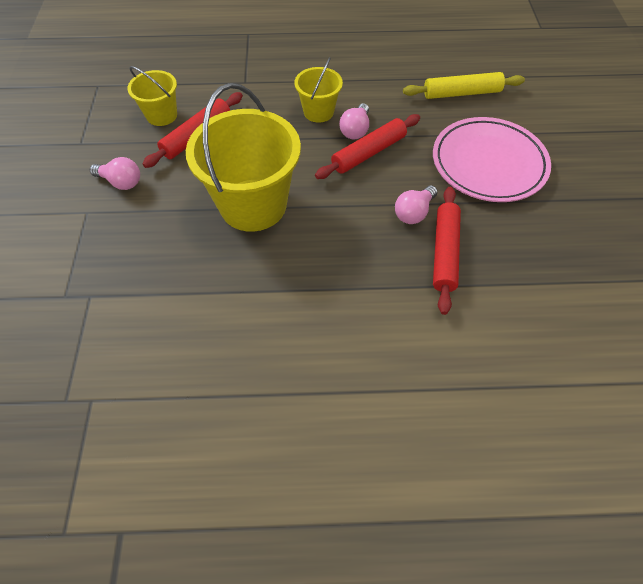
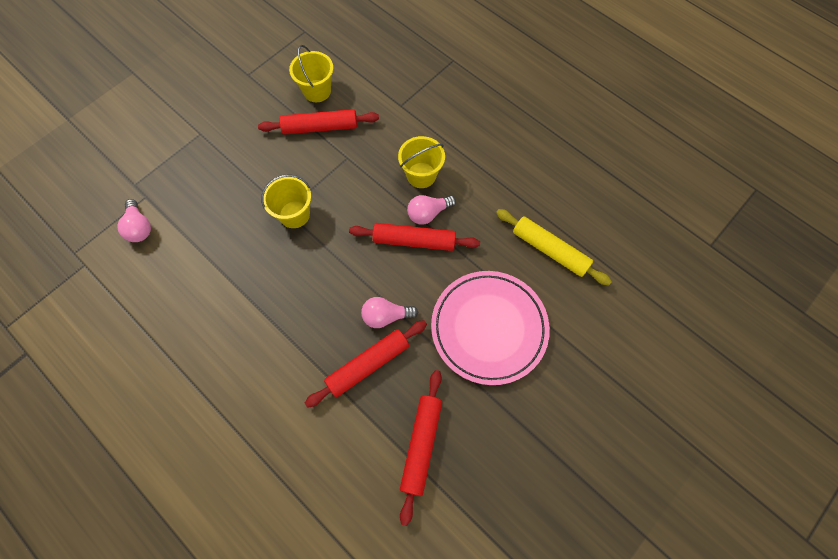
camera: 45 degrees right, 10 degrees up
pink light bulb [90,157,140,190] -> pink light bulb moved to [117,199,151,242]
yellow bucket [186,83,301,232] -> yellow bucket [261,174,311,228], size x0.52
none -> red rolling pin [400,370,442,526]

